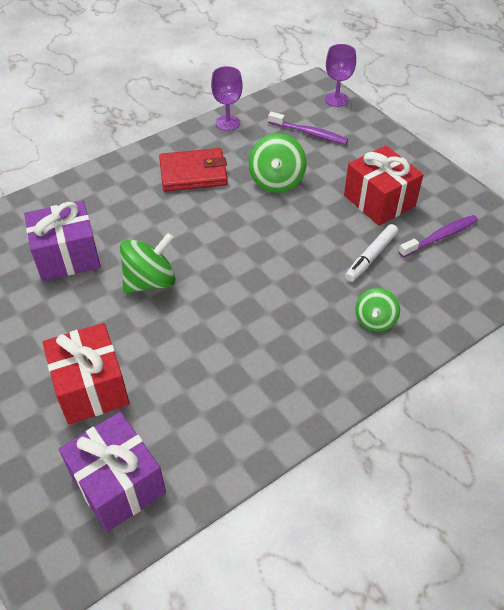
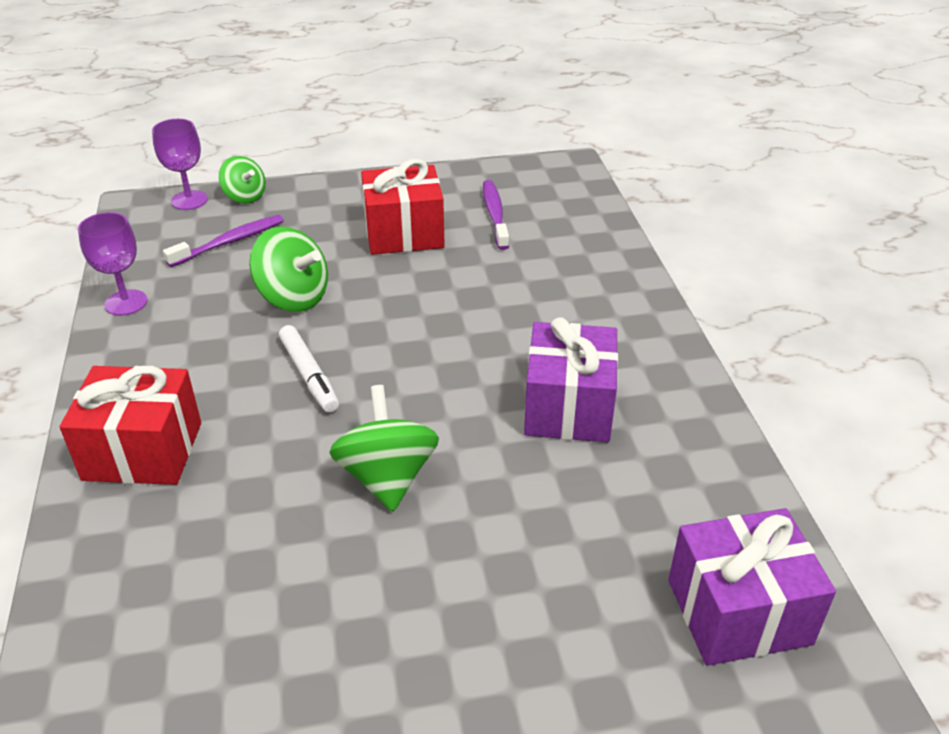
camera: 65 degrees left, 10 degrees down
purple gift [24,200,101,281] -> purple gift moved to [524,318,618,442]
red gift [42,323,130,425] -> red gift moved to [60,366,201,485]
red wallet [159,148,228,192] -> none
white marker [345,224,398,282] -> white marker moved to [279,325,339,413]
green spinning top [355,288,400,332] -> green spinning top moved to [219,156,266,204]

